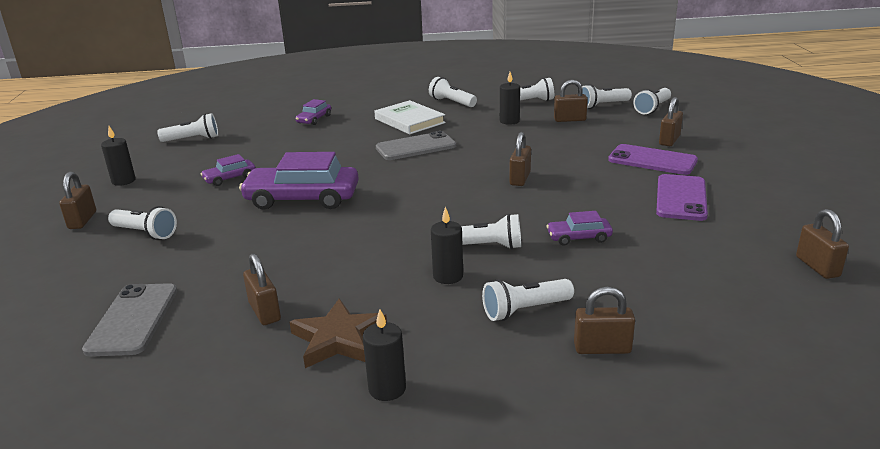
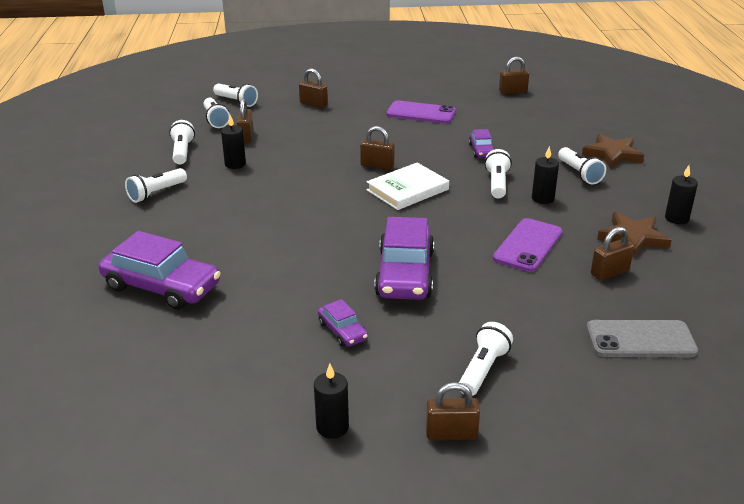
camera: 90 degrees left, 5 degrees up
white flashlight [157,113,218,142] -> none
purple car [296,99,331,125] -> purple car [99,231,221,310], size x2.05
white book [374,100,446,135] -> white book moved to [366,163,449,210]
grey phone [376,131,456,160] -> none
brown padlock [574,287,635,354] -> brown star [582,134,644,169]
purple phone [608,144,698,175] -> purple phone moved to [493,218,563,272]

